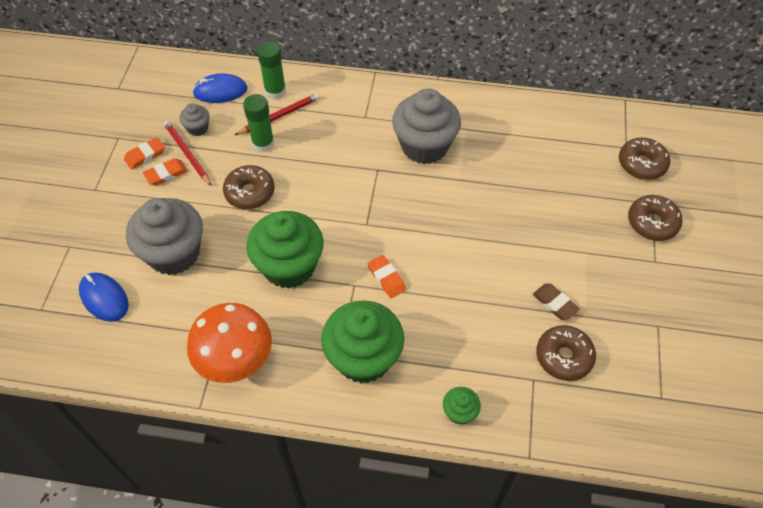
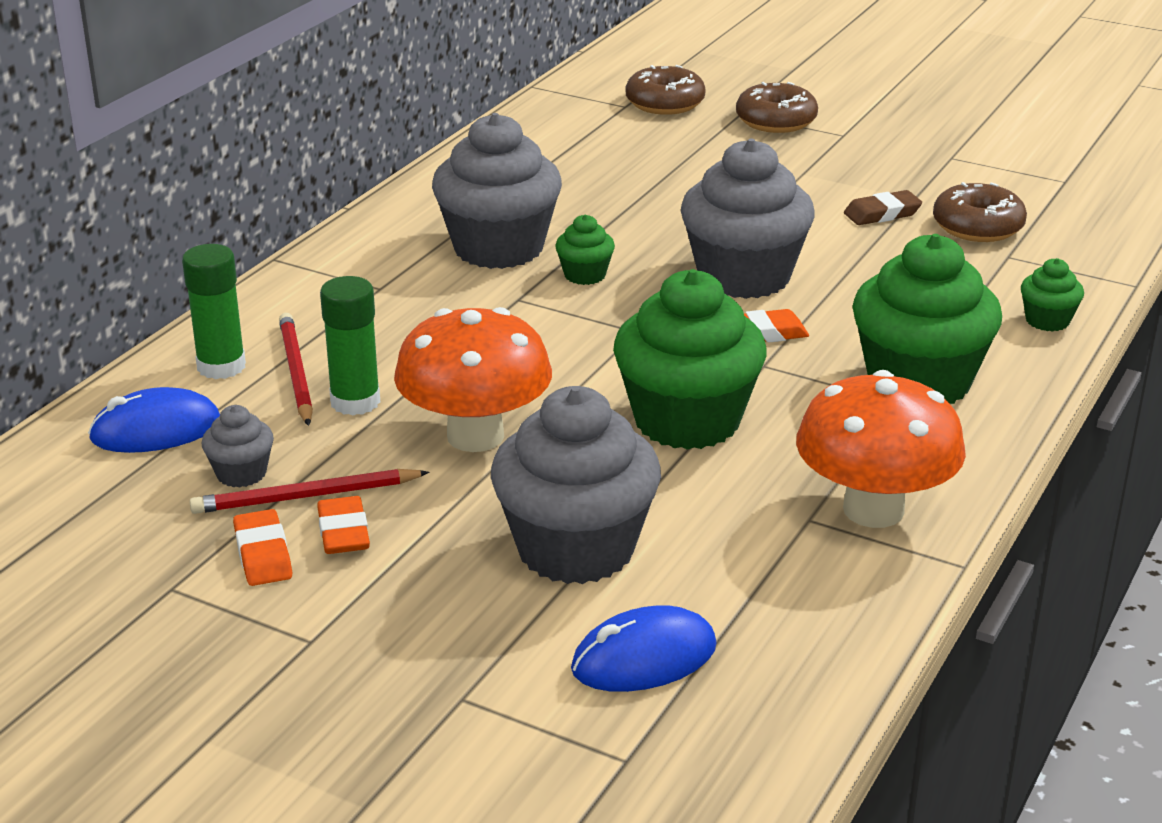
camera: 70 degrees left, 25 degrees down
blue mouse [192,73,248,103] -> blue mouse turned 60 degrees clockwise [88,387,220,453]
brown donut [223,165,274,209] -> orange mushroom [394,307,552,452]
none -> green cupcake [555,215,615,285]
none -> grey cupcake [681,139,815,299]

